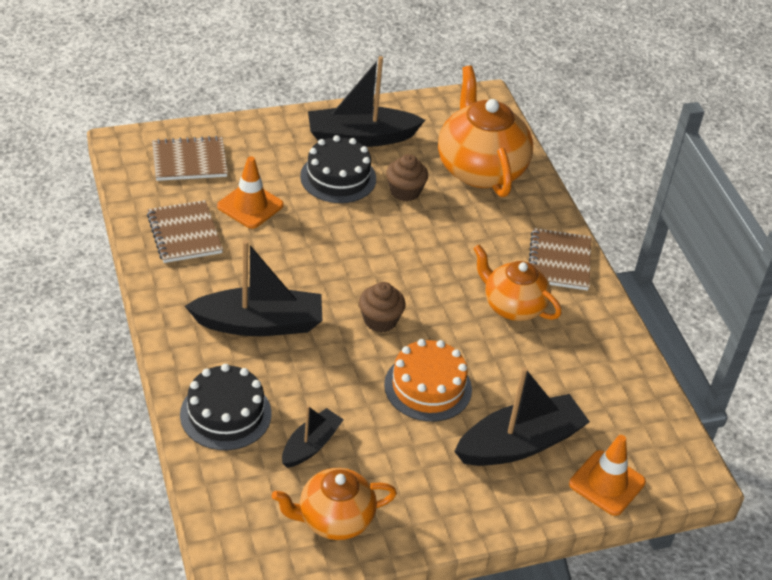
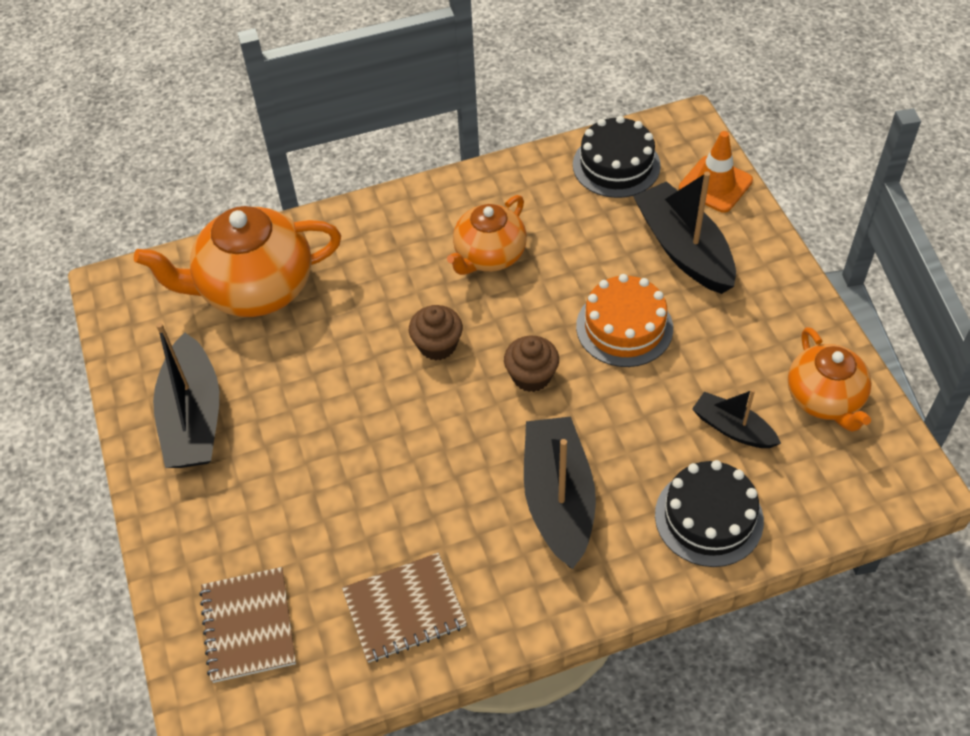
camera: 85 degrees left, 10 degrees up
orange traffic cone [217,156,284,229] -> none
black cake [300,135,376,203] -> black cake moved to [573,116,661,198]
brown cupcake [386,154,428,201] -> brown cupcake moved to [409,305,463,361]
brown notebook [529,228,591,291] -> none

